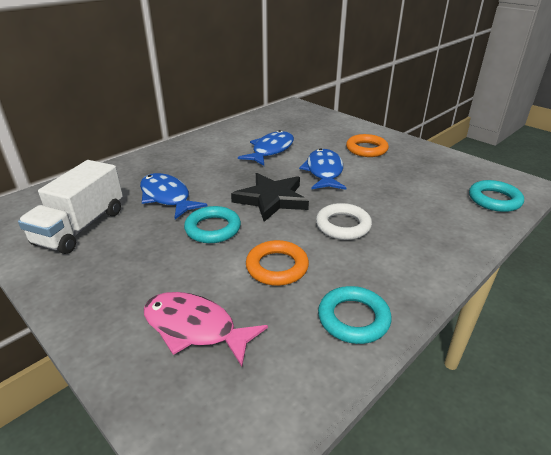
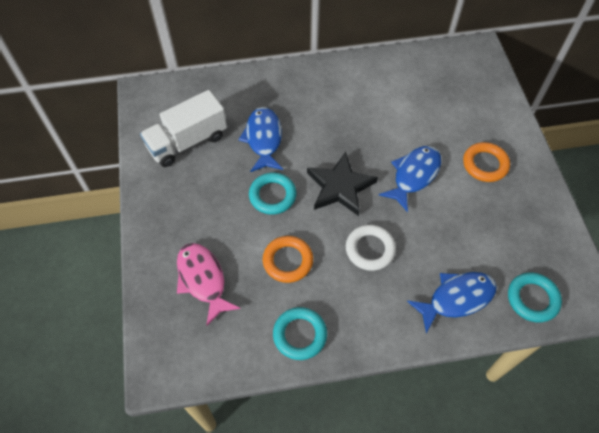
camera: 35 degrees right, 25 degrees up
blue fish [238,130,294,166] -> blue fish moved to [407,272,497,334]

